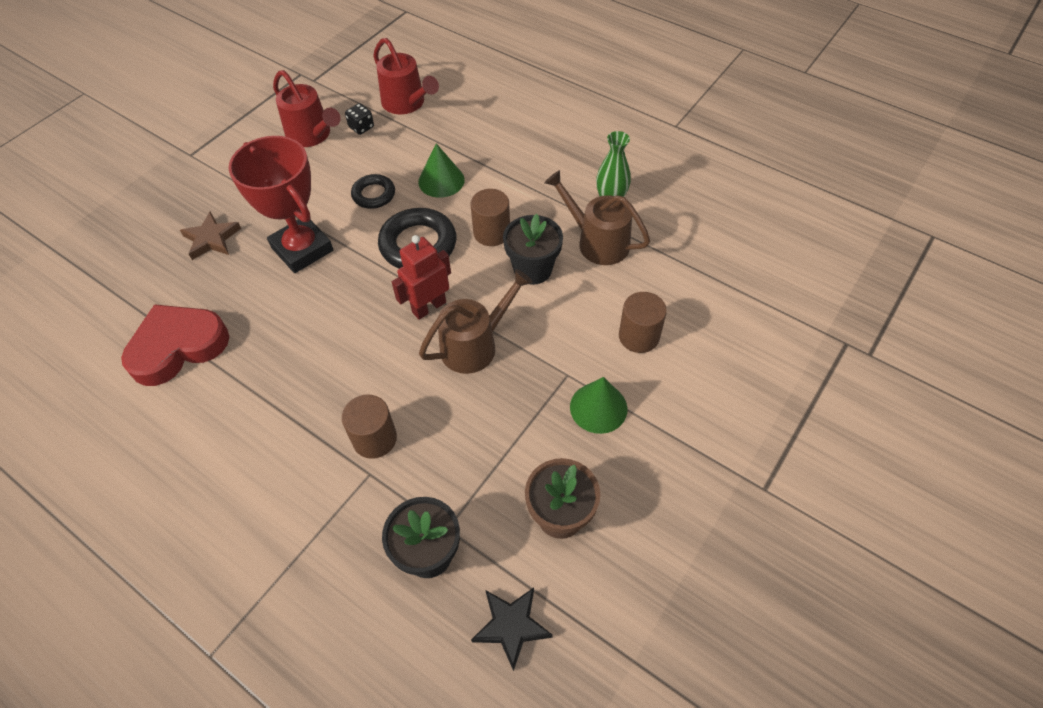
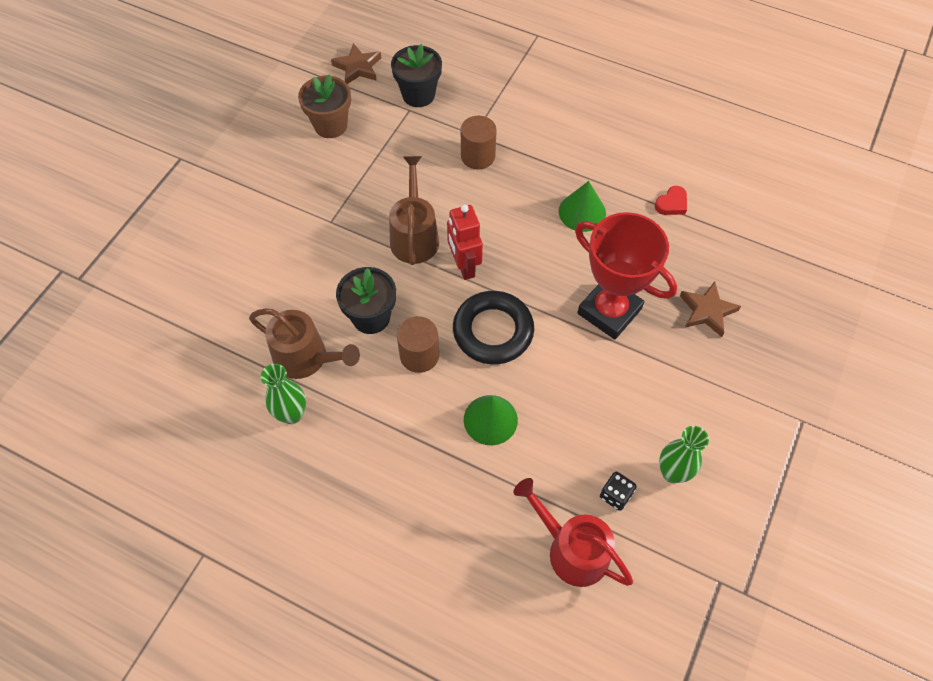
camera: 170 degrees right, 5 degrees up
red heart [121,304,229,386] -> red heart [655,186,687,215], size x0.42
red watering can [273,70,341,147] -> green vase [659,426,709,483]
black ring [351,174,395,209] -> none
red robot [392,235,451,320] -> red robot turned 120 degrees clockwise [447,204,483,280]
brown watering can [419,269,533,374] -> brown watering can turned 135 degrees clockwise [389,156,439,265]
black star [471,588,553,671] -> brown star [331,43,381,84]
green cone [570,377,627,434] -> green cone moved to [559,181,606,232]
brown cylinder [619,292,667,353] -> none

